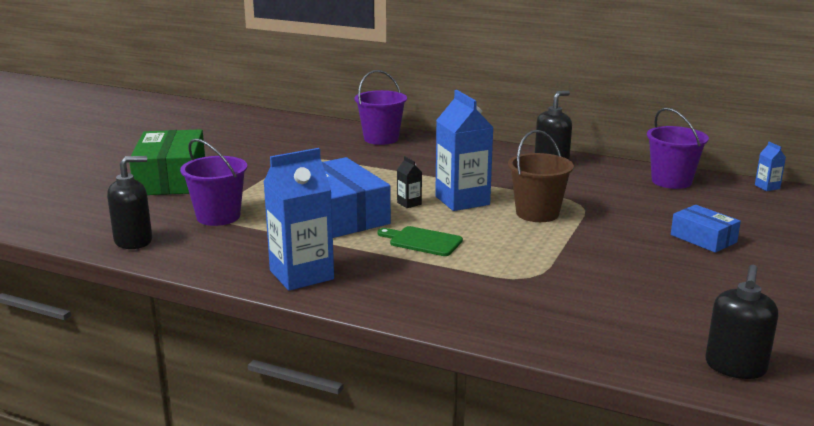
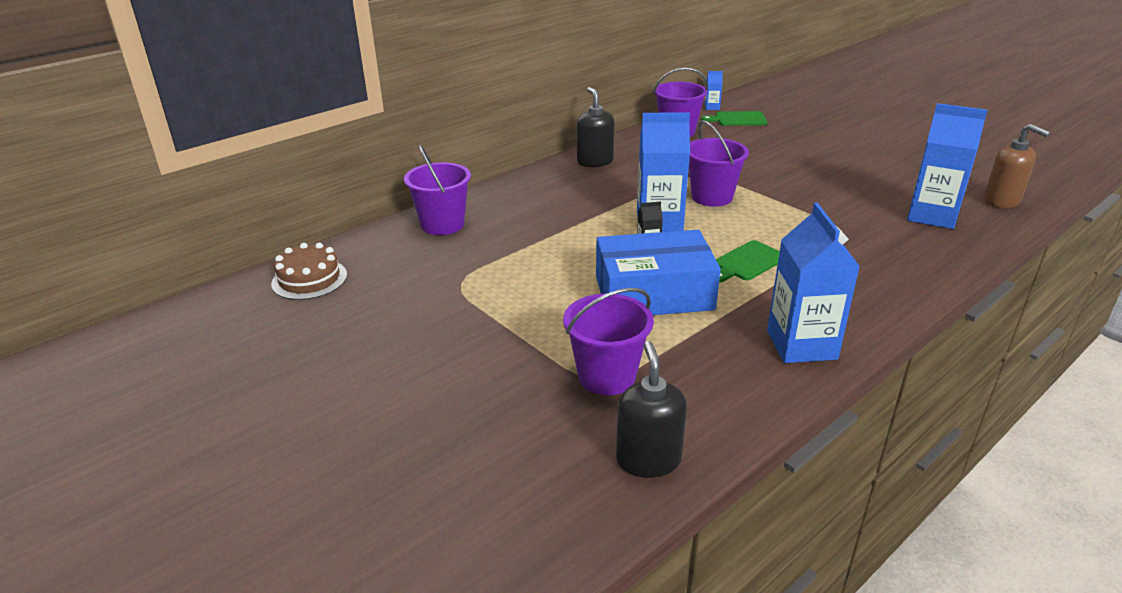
camera: 65 degrees left, 10 degrees up
green box [129,129,205,195] -> none
brown bucket [508,130,574,222] -> purple bucket [689,120,749,207]
blue box [671,205,741,253] -> none
black soap dispenser [705,265,778,379] -> brown soap dispenser [984,124,1050,208]
none -> brown cake [271,243,347,300]
none -> green cutting board [702,111,767,126]
none -> blue carton [907,103,988,229]

